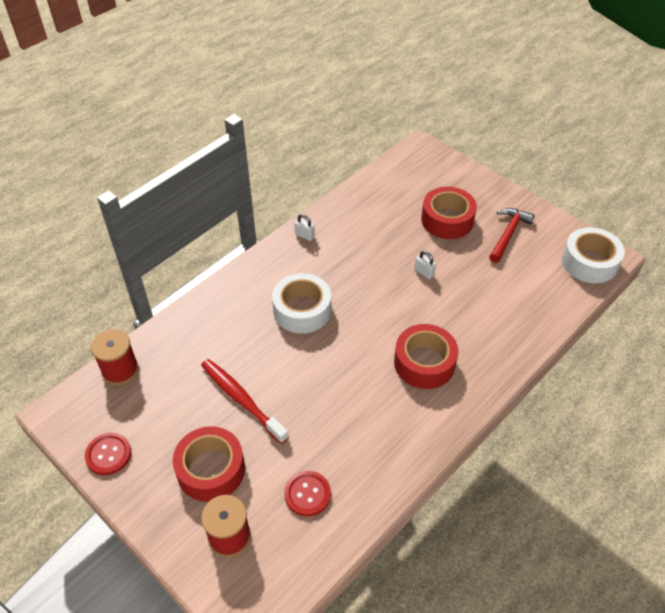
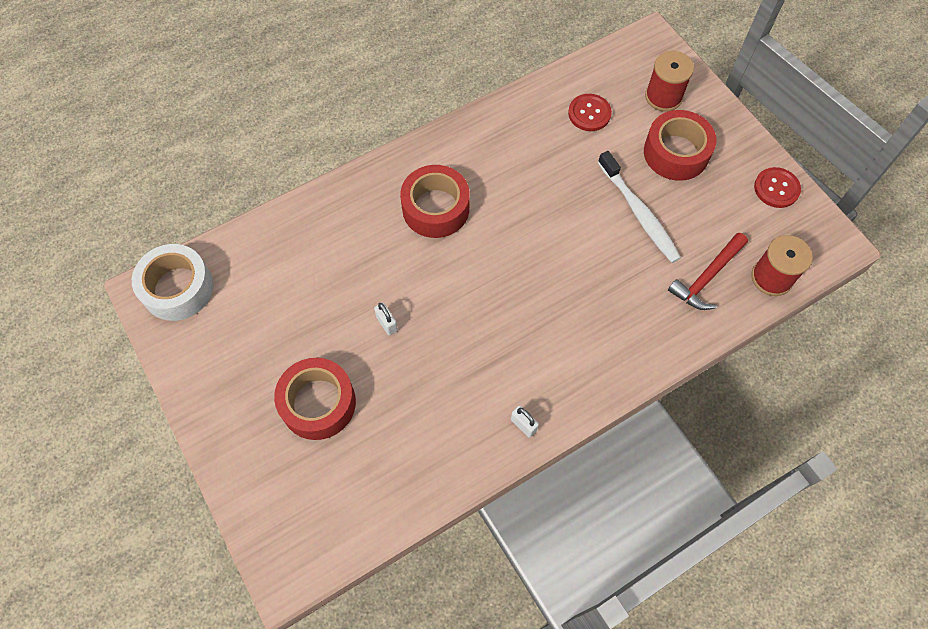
camera: 165 degrees left, 15 degrees up
red toothbrush [201,359,289,444] -> white toothbrush [598,151,681,263]
white tape [272,273,331,334] -> none
red hammer [489,208,534,263] -> red hammer moved to [668,233,748,310]

